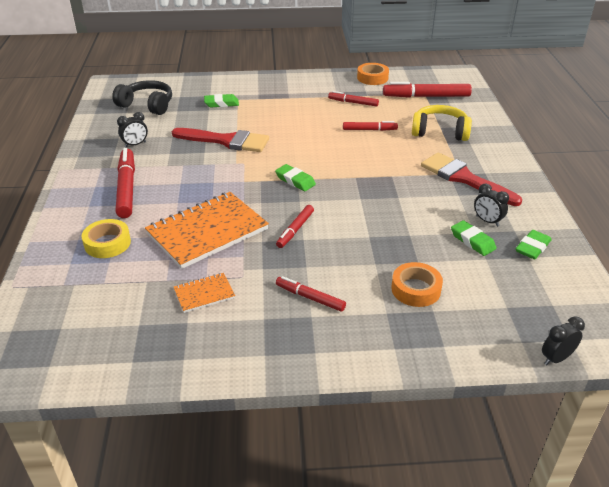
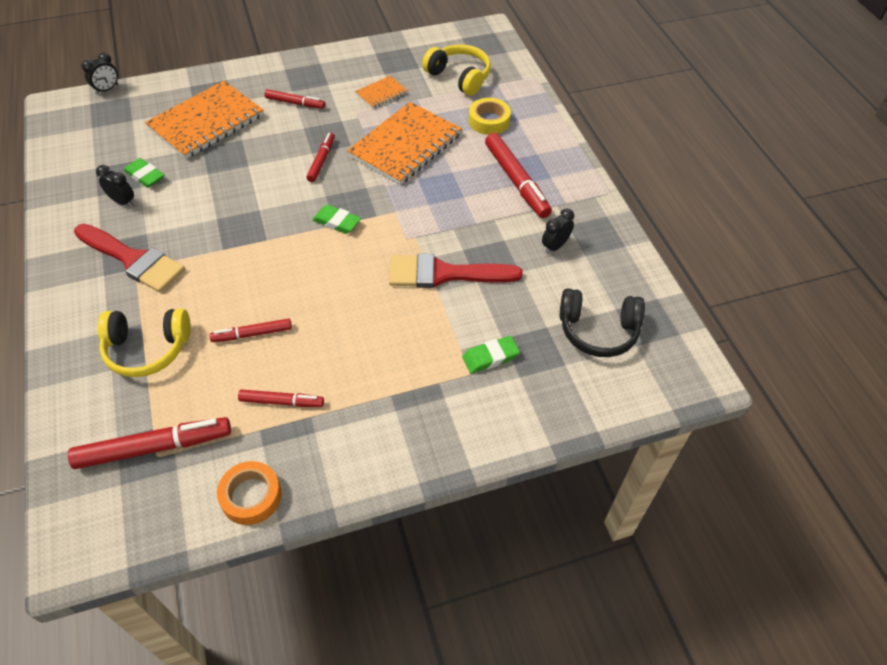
camera: 165 degrees right, 15 degrees up
orange tape [391,262,443,307] -> orange notebook [145,81,264,159]
green eraser [516,230,551,259] -> none
none -> yellow headphones [422,44,491,96]

